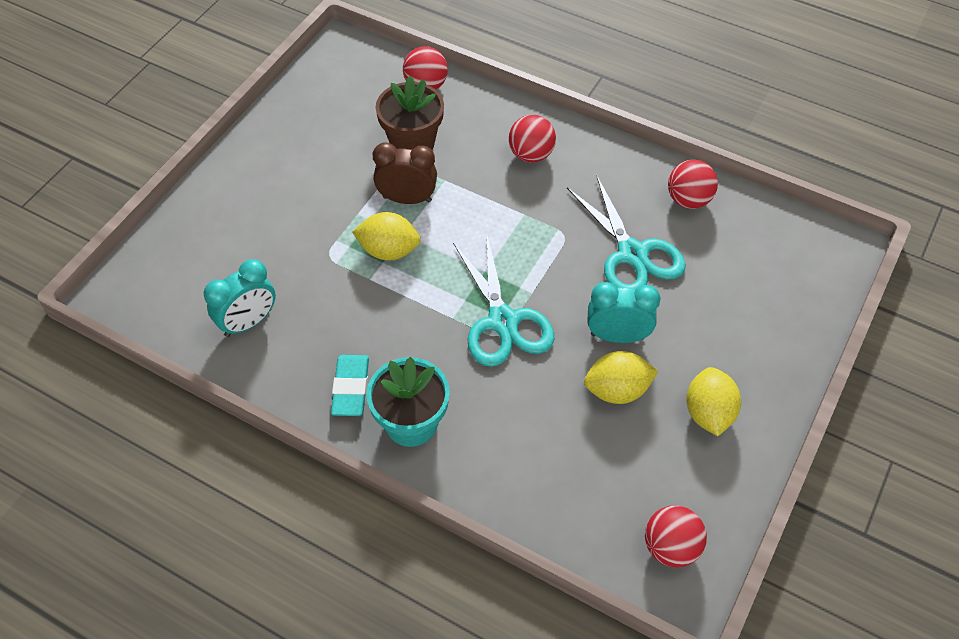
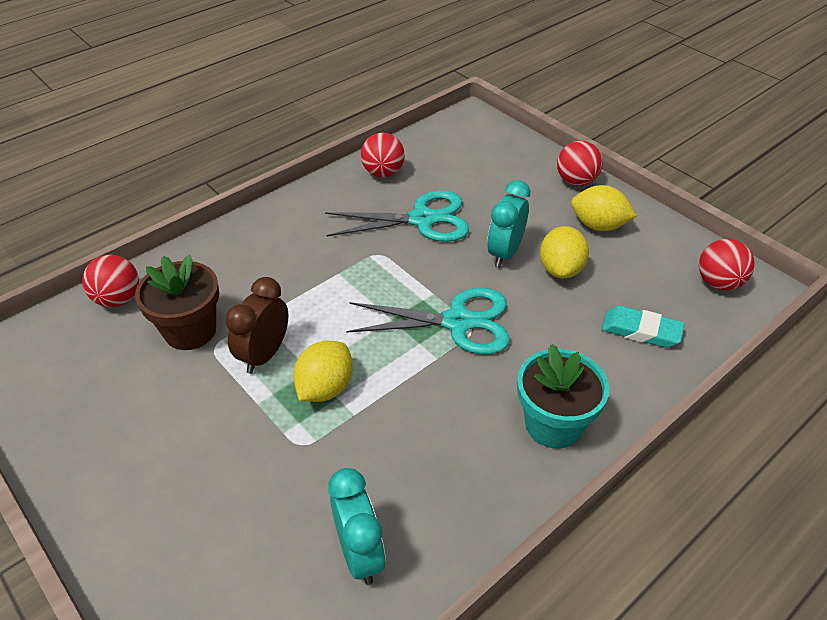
camera: 70 degrees left, 10 degrees down
turquoise eraser [331,355,369,416] -> turquoise eraser moved to [601,306,684,348]
red ball [509,115,556,163] -> red ball moved to [557,141,603,186]

